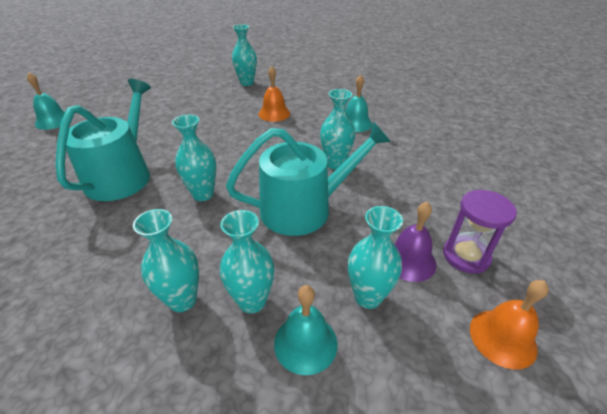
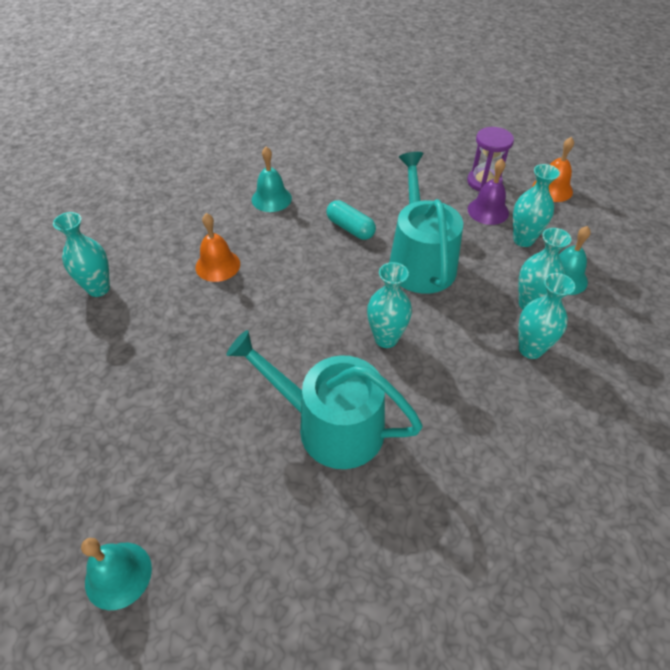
camera: 80 degrees left, 10 degrees up
turquoise vase [320,89,355,169] -> turquoise capsule [327,200,376,240]

